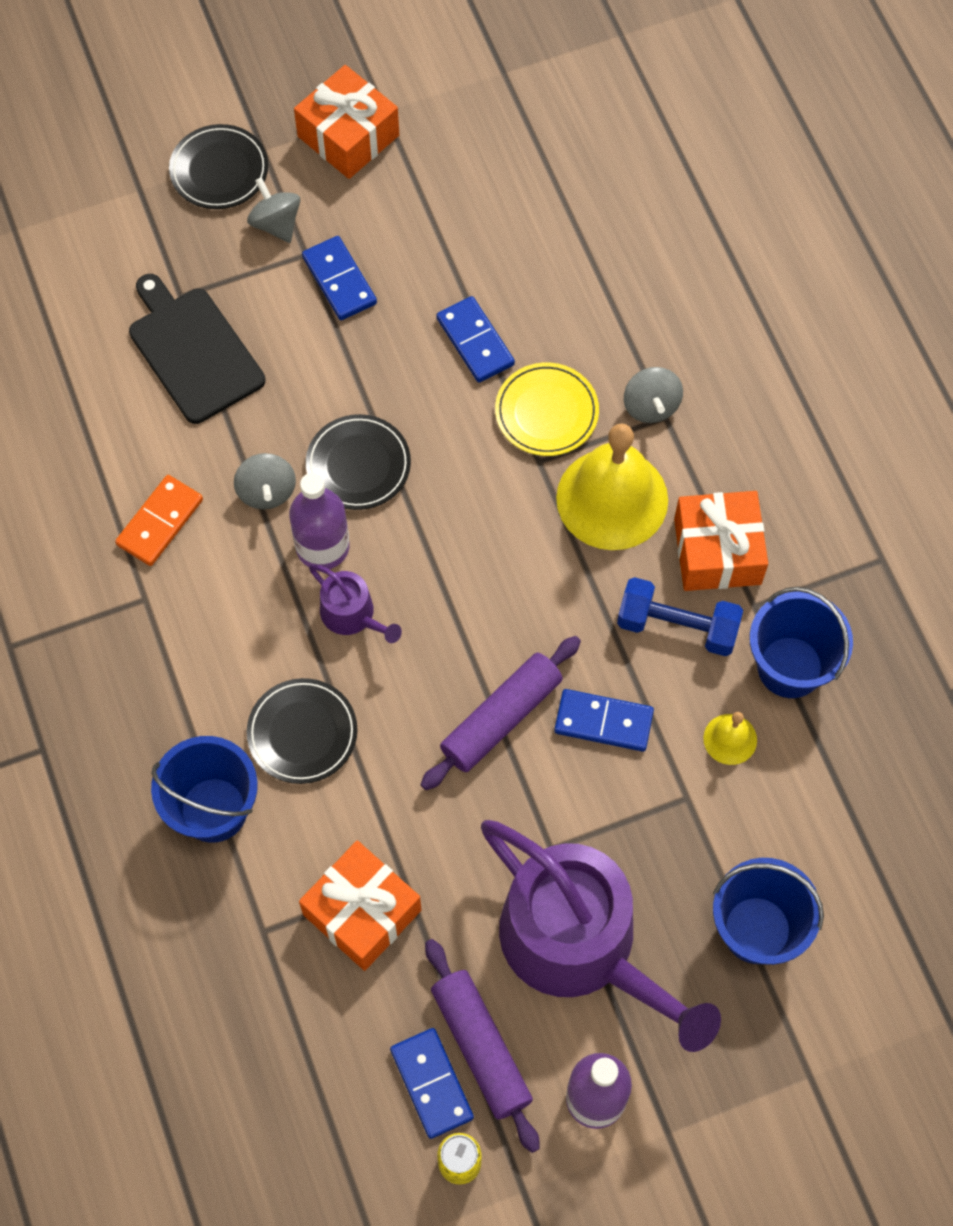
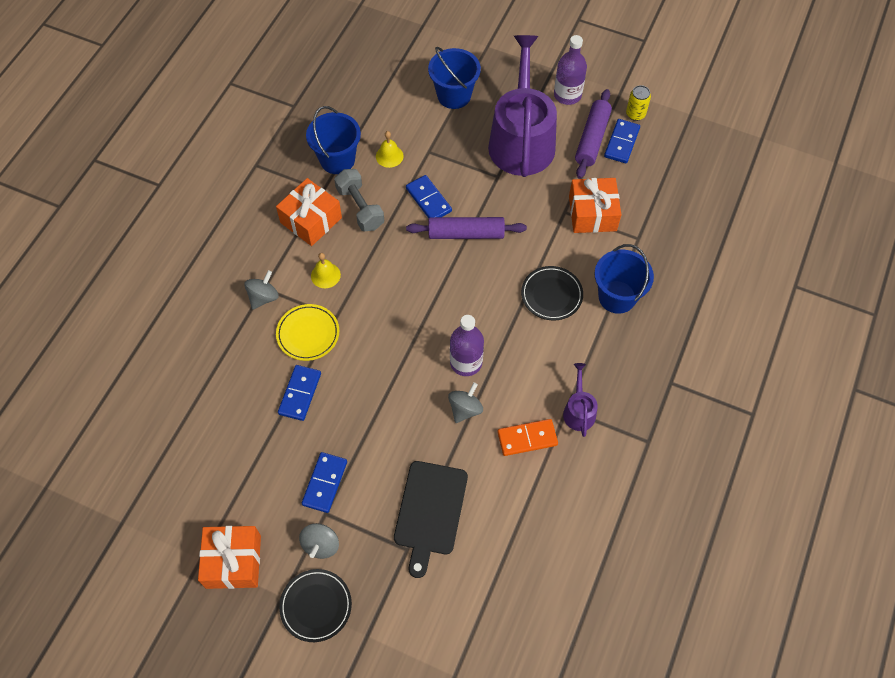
camera: 135 degrees left, 5 degrees down
black plate [306,414,411,510] -> none
purple watering can [309,565,402,643] -> purple watering can moved to [563,363,598,437]
yellow bell [556,423,668,550] -> yellow bell [311,253,341,288], size x0.46
blue dumbbell [617,577,743,656] -> grey dumbbell [334,169,384,231]

